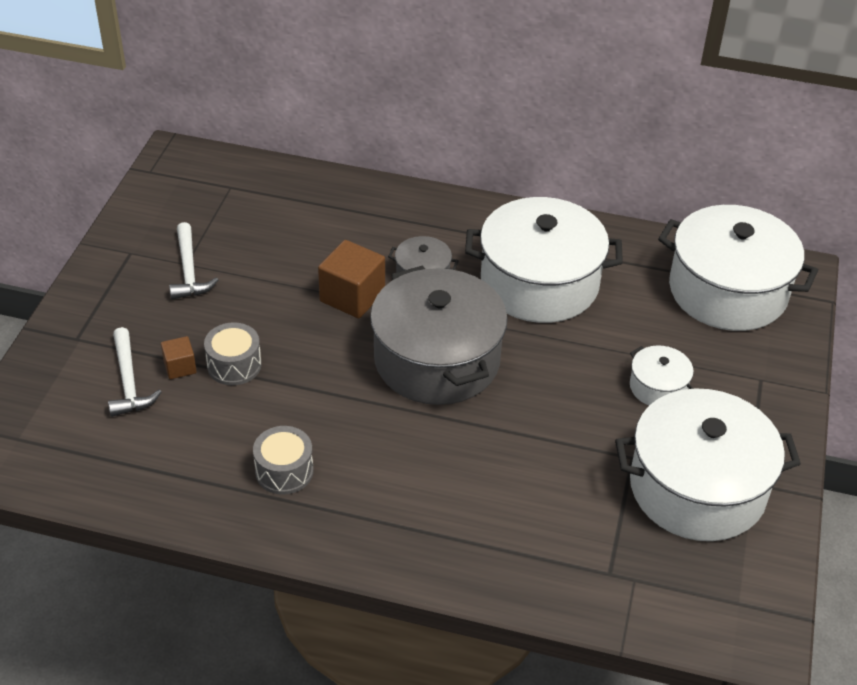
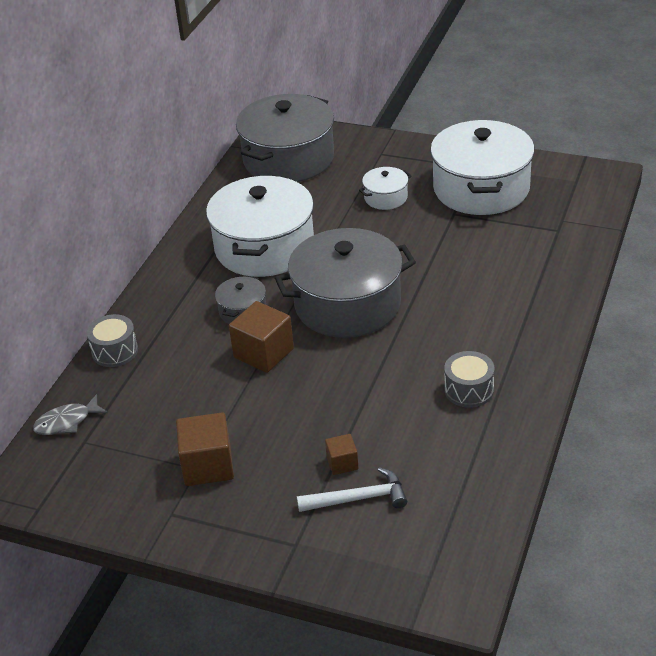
camera: 80 degrees left, 5 degrees down
white hammer [169,222,218,299] -> brown cube [176,412,234,486]
grey drum [204,322,262,385] -> grey drum moved to [86,314,138,367]
white pot [658,205,818,331] -> grey pot [236,94,334,182]
none -> grey fish [33,394,108,435]

